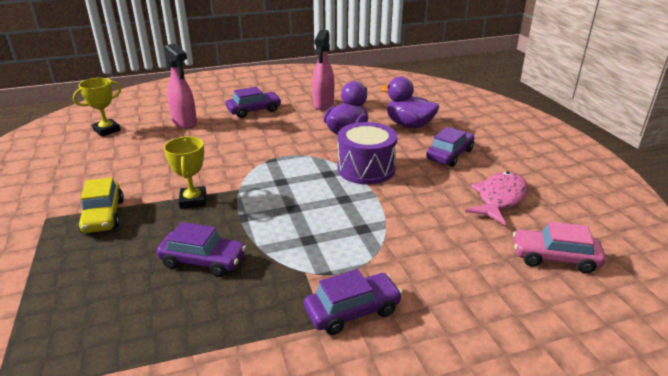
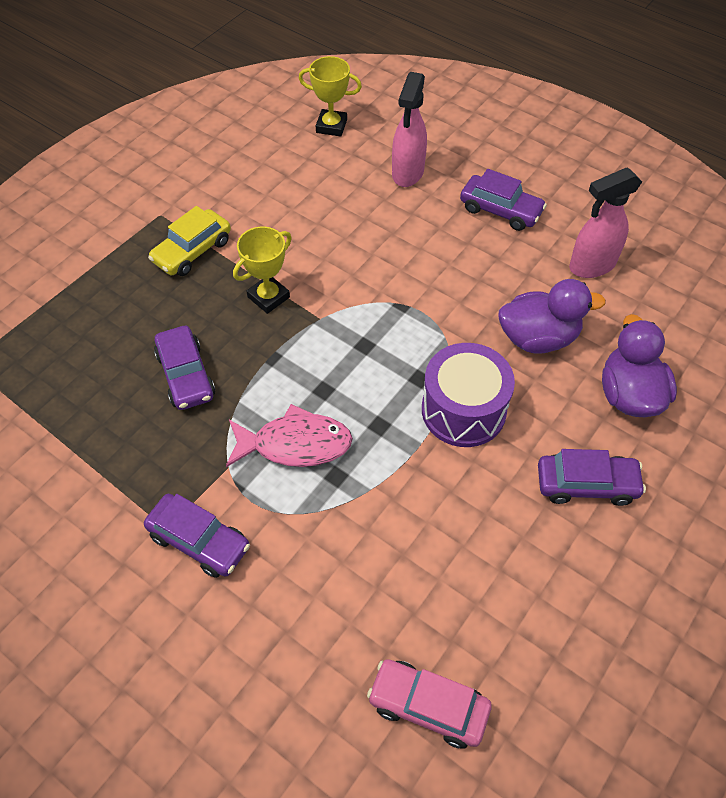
camera: 55 degrees right, 25 degrees up
pink fish [465,172,528,225] -> pink fish moved to [226,404,353,467]
pink car [513,222,606,273] -> pink car turned 45 degrees counterclockwise [367,659,492,749]

